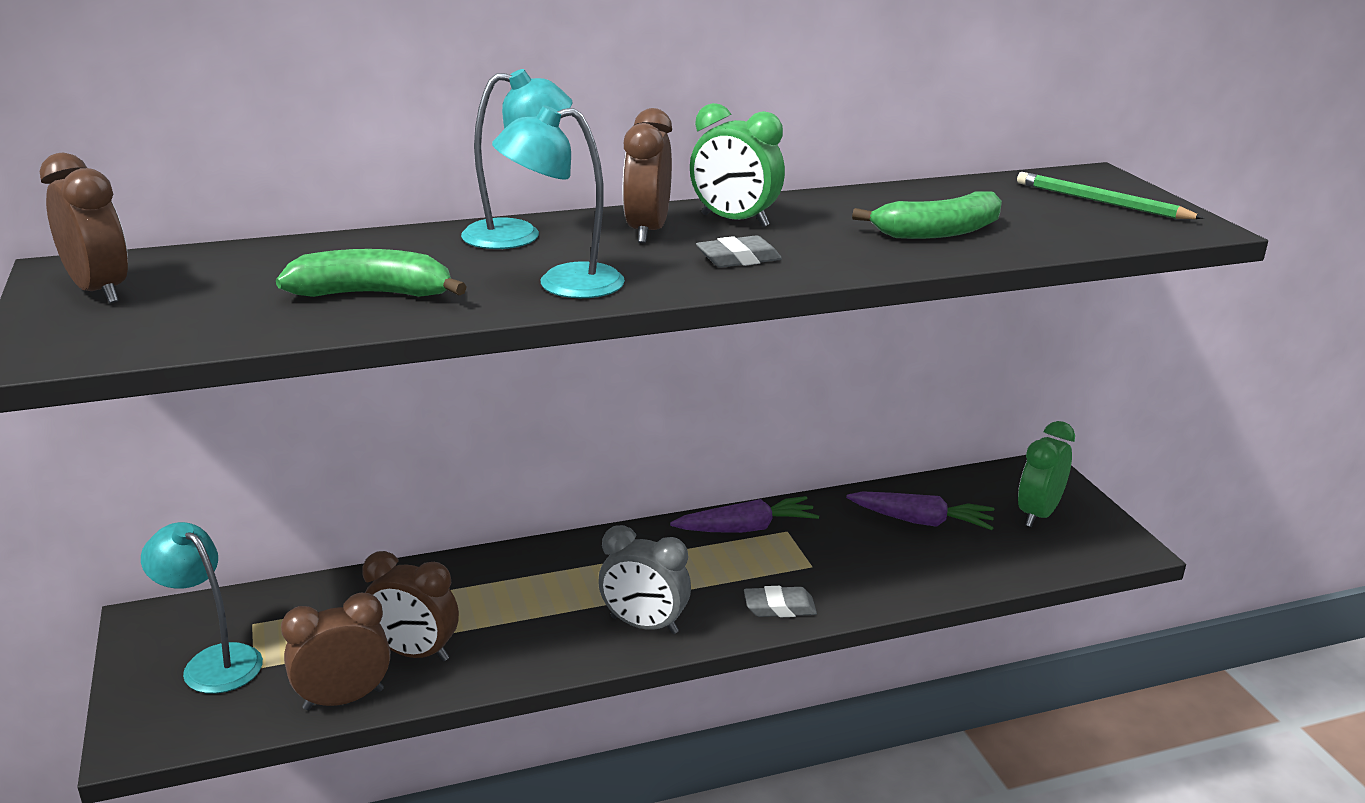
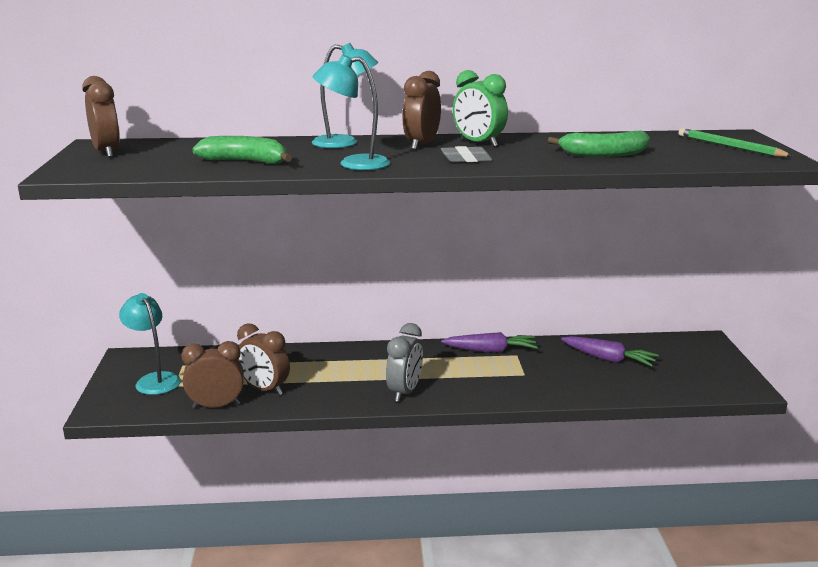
camera: 15 degrees right, 5 degrees down
grey clock [598,525,691,634] -> grey clock turned 105 degrees counterclockwise [386,323,423,402]
grey eraser [744,586,817,617] -> none
green clock [1018,421,1075,527] -> none

